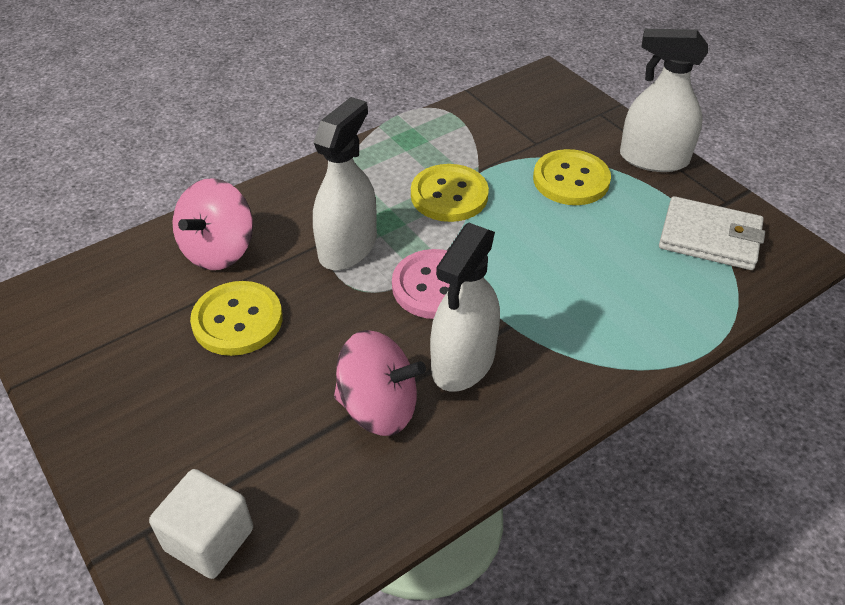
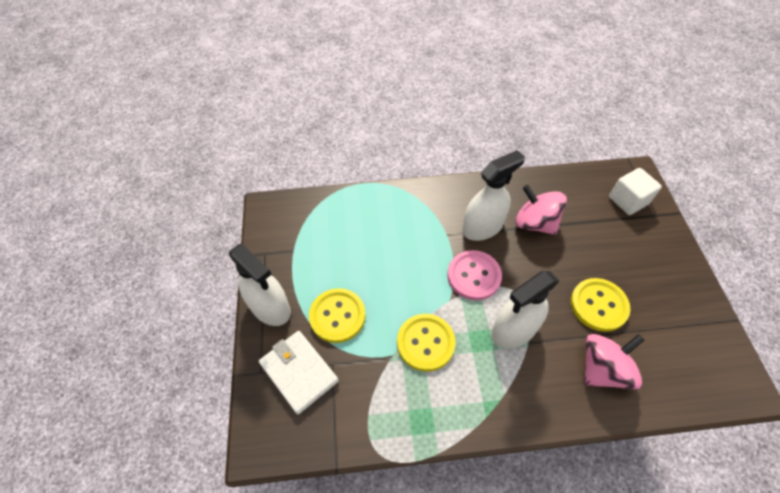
camera: 150 degrees left, 10 degrees up
white wallet [659,196,765,270] -> white wallet moved to [259,331,339,415]

